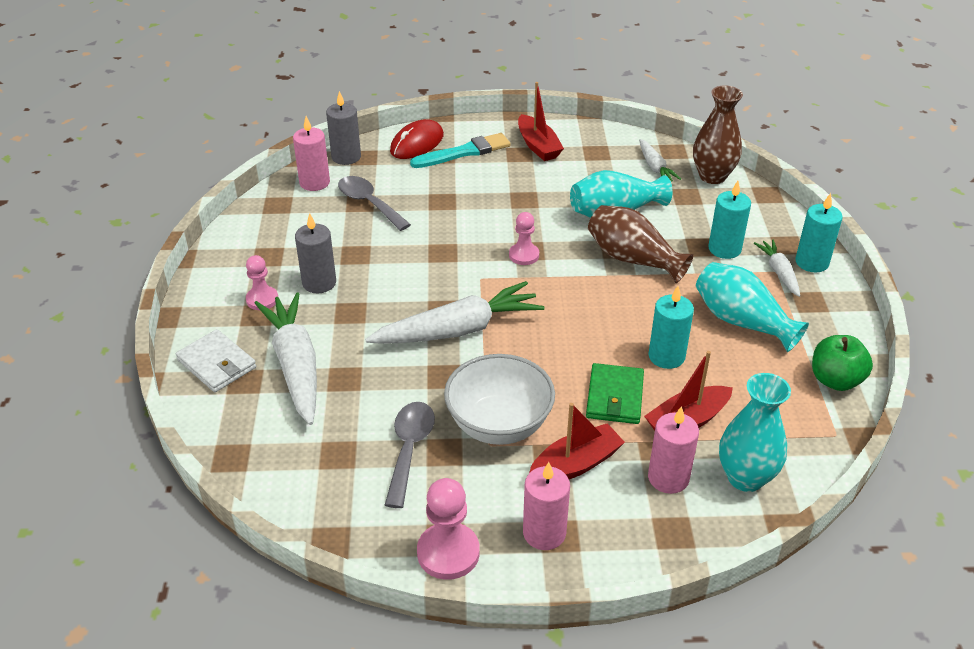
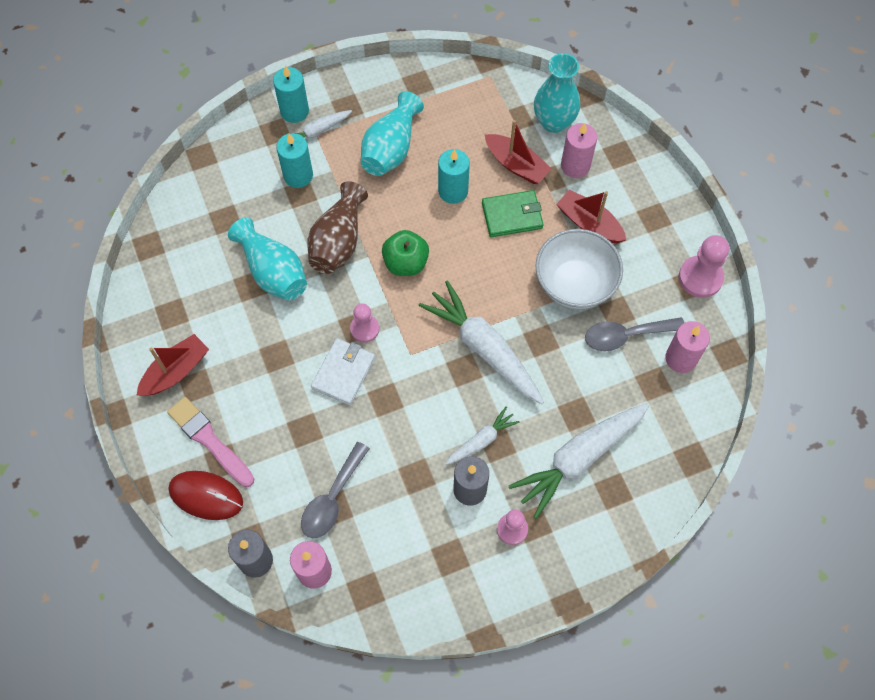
camera: 110 degrees left, 25 degrees up
white wallet [176,329,256,392] -> white wallet moved to [311,338,375,405]
turquoise brush [410,133,511,168] -> pink brush [167,397,254,487]
pink candle [523,462,570,550] -> pink candle moved to [665,321,710,373]
white carrot [639,139,681,181] -> white carrot moved to [445,407,520,465]
brown vase [693,85,743,184] -> none
green apple [812,335,873,391] -> green apple moved to [382,230,429,276]

